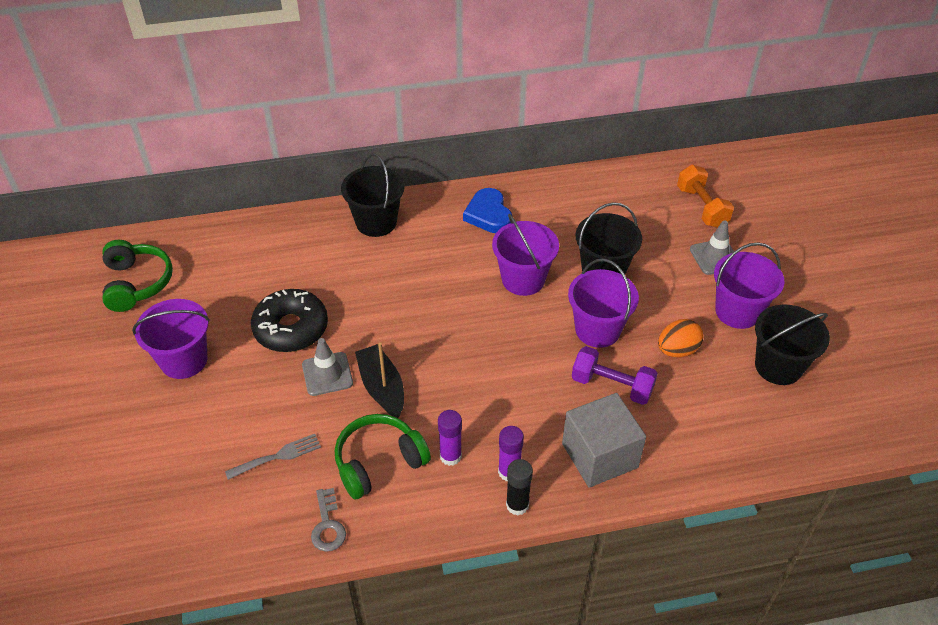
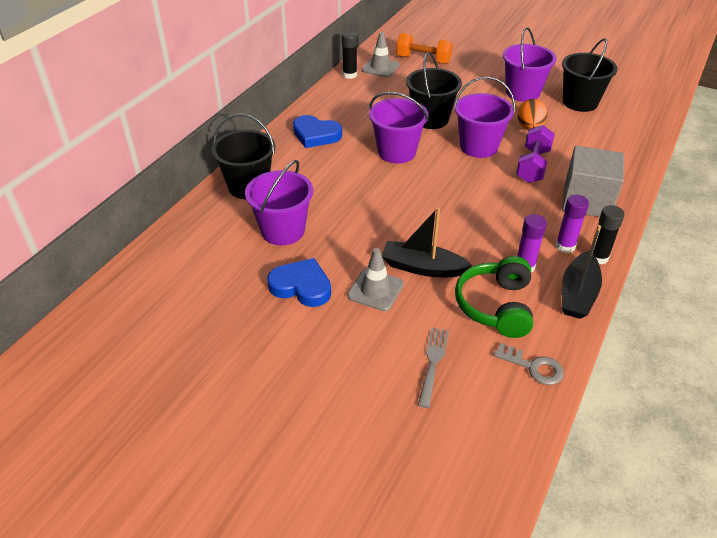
camera: 50 degrees left, 5 degrees down
green headphones [102,240,173,312] -> none
purple bucket [132,299,210,379] -> purple bucket moved to [245,160,313,245]
black donut [251,289,328,352] -> blue heart [267,258,331,307]
purple dumbbell [572,346,658,405] -> purple dumbbell turned 45 degrees counterclockwise [516,125,555,183]
grey traffic cone [690,220,734,275] -> grey traffic cone moved to [362,32,400,78]
none -> black glue stick [342,31,357,79]
none -> black boat [561,225,602,319]

